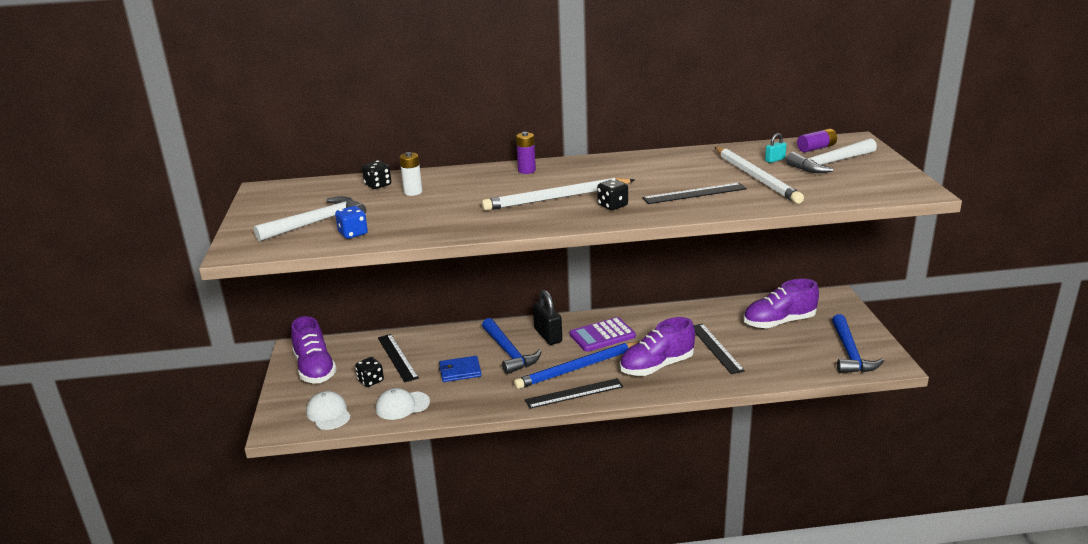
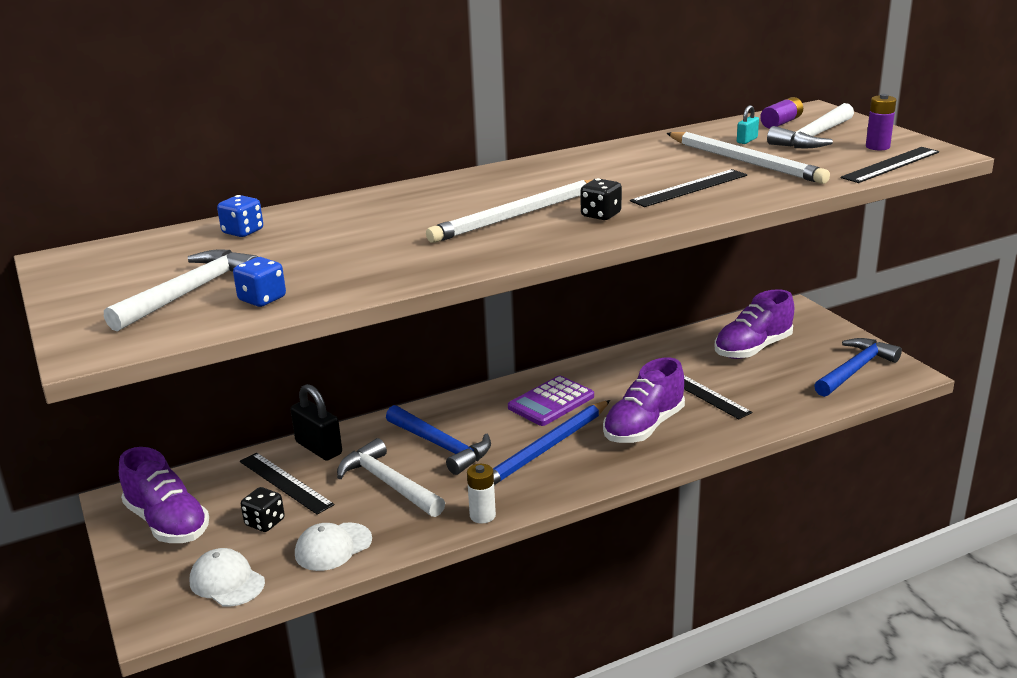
camera: 20 degrees left, 0 degrees up
black dice [362,160,391,189] -> blue dice [217,195,263,237]
white battery [399,152,422,196] -> white battery moved to [467,464,496,524]
blue wallet [439,356,482,382] -> white hammer [337,438,445,517]
purple battery [516,132,536,174] -> purple battery moved to [866,94,896,150]
black ruler [525,378,623,409] -> black ruler moved to [841,147,939,183]
black padlock [533,290,562,345] -> black padlock moved to [291,384,342,461]
blue hammer [832,314,884,373] -> blue hammer turned 120 degrees counterclockwise [814,338,902,397]

